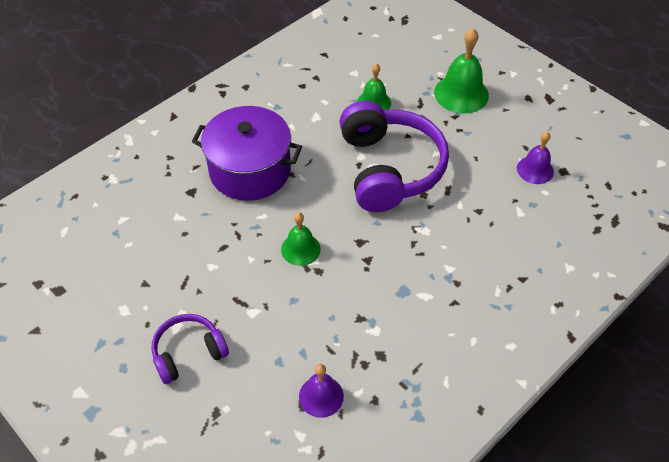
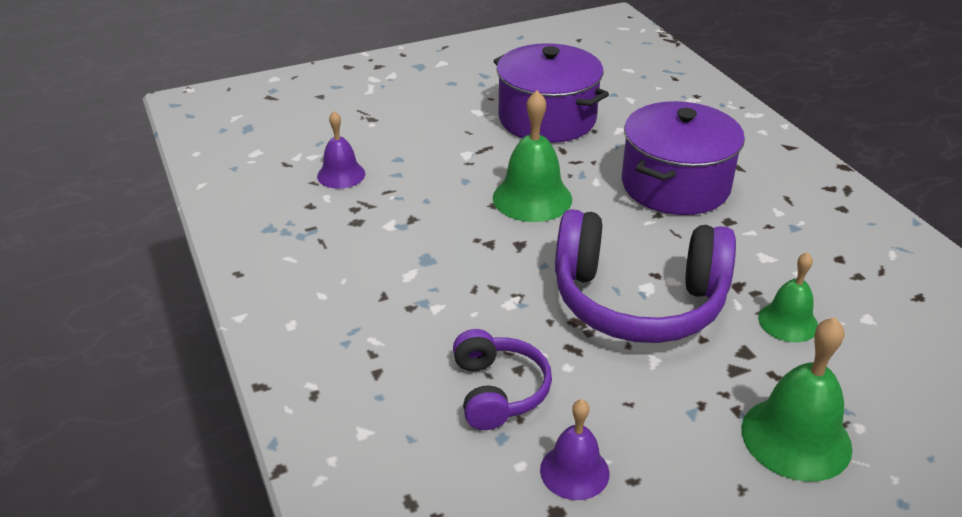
camera: 110 degrees right, 15 degrees down
purple headphones [152,314,229,384] -> purple headphones moved to [453,329,552,430]
green bell [281,212,321,266] -> green bell [493,91,572,222], size x1.60
none -> purple pot [494,43,609,143]

